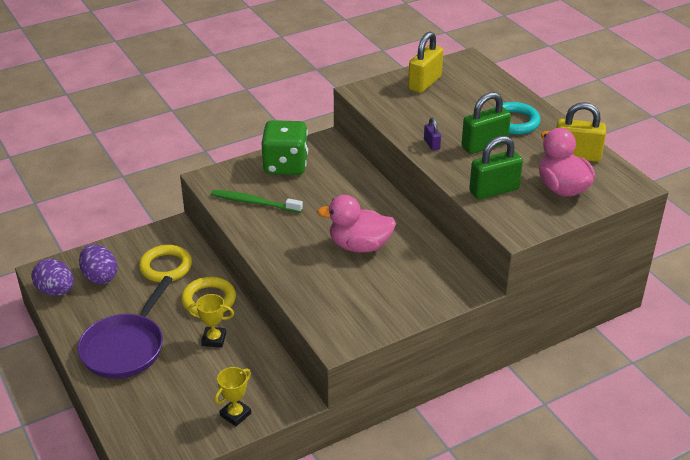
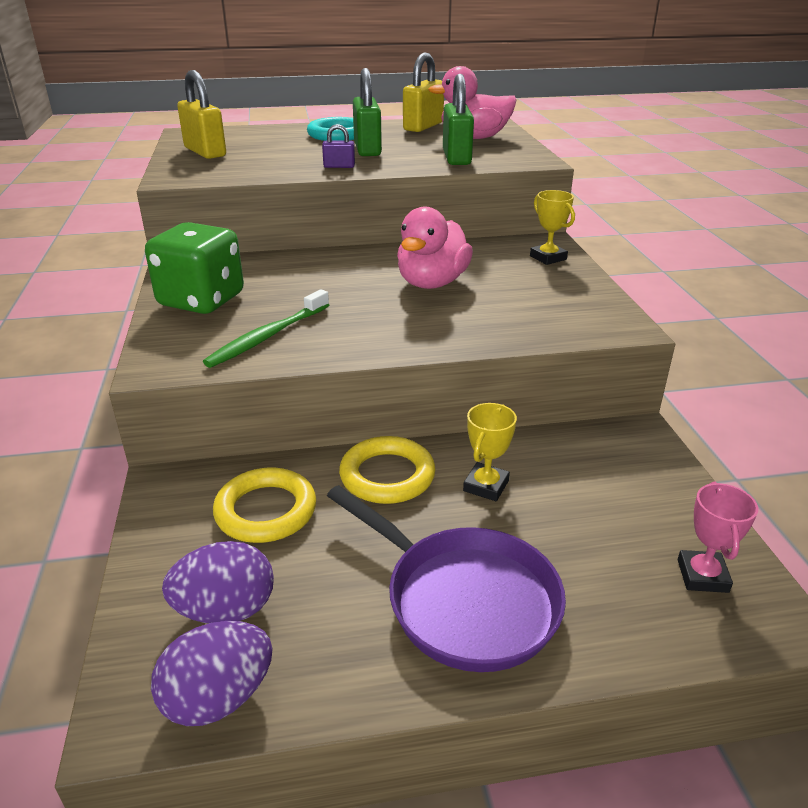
camera: 70 degrees left, 5 degrees down
yellow trophy [215,367,251,426] -> yellow trophy moved to [530,190,575,265]
none -> pink trophy [678,482,758,593]

